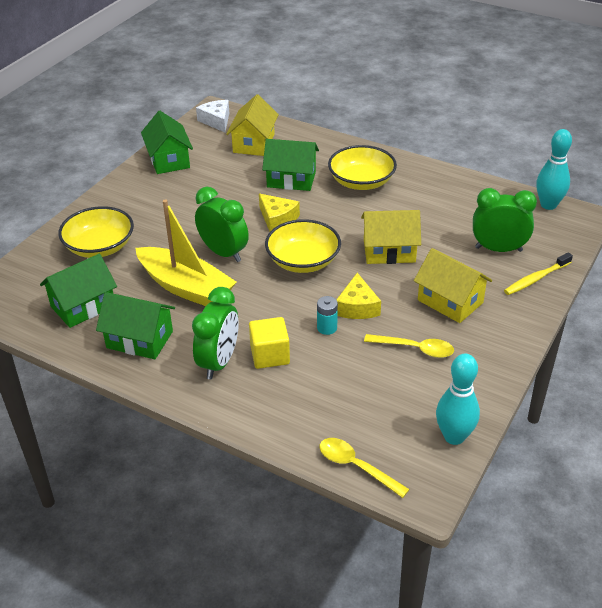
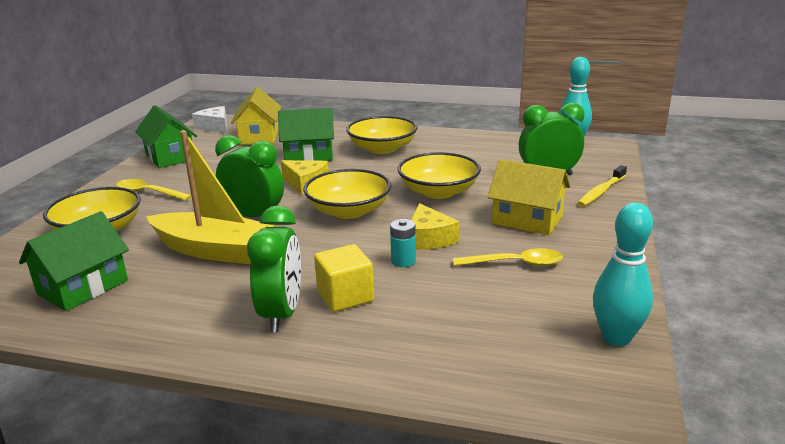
camera: 15 degrees left, 15 degrees down
green house [96,292,175,359] -> none
yellow spoon [320,438,410,498] -> yellow spoon moved to [116,179,192,200]
yellow house [361,210,421,264] -> yellow bowl [397,152,481,199]

